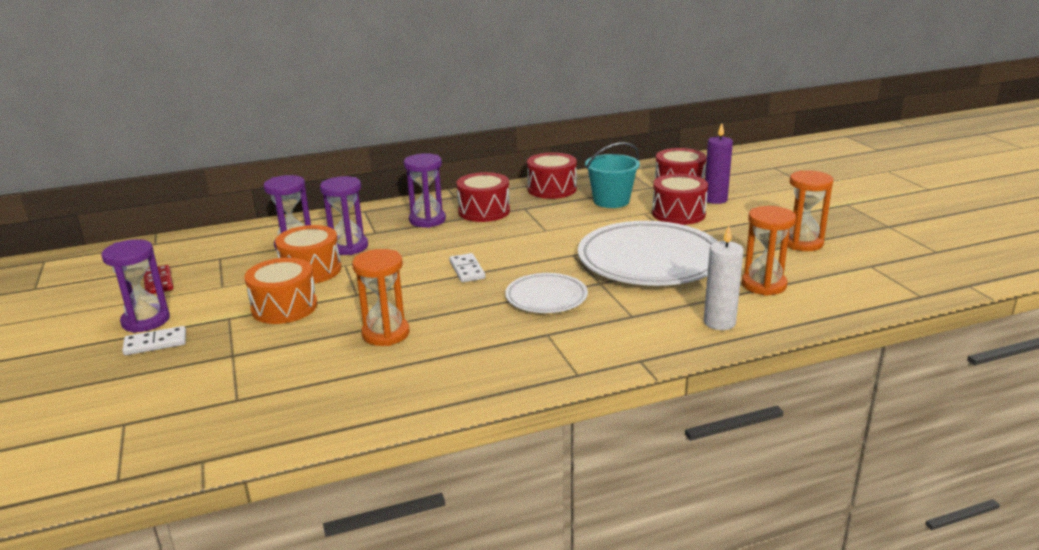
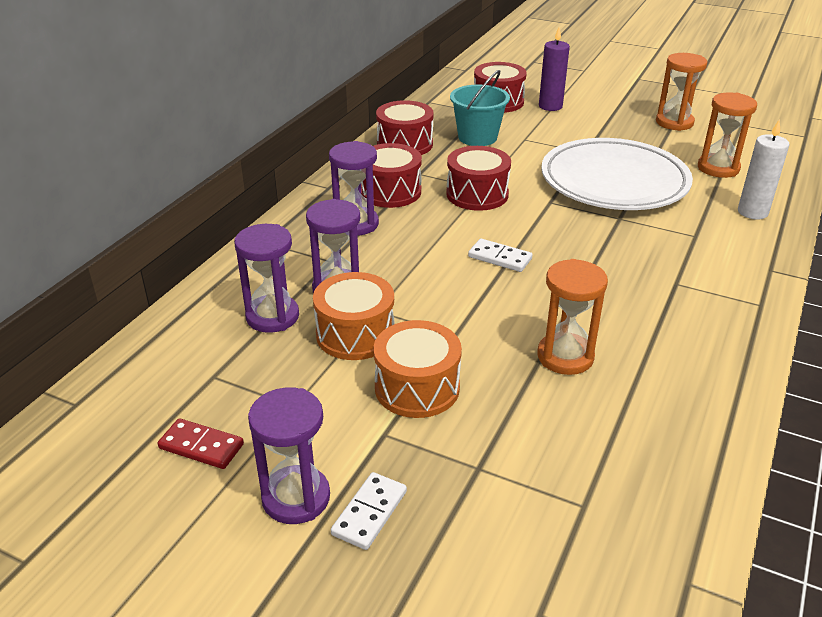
camera: 45 degrees left, 10 degrees up
white plate [505,273,588,313] -> none
red drum [652,174,708,225] -> red drum moved to [446,146,511,211]

